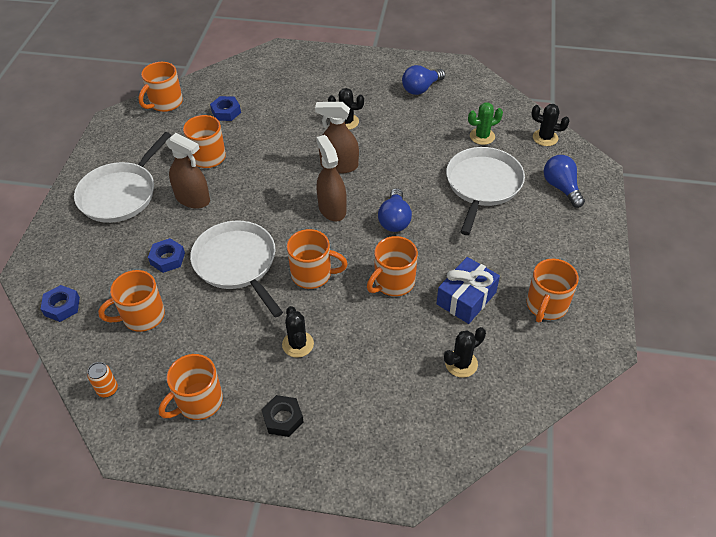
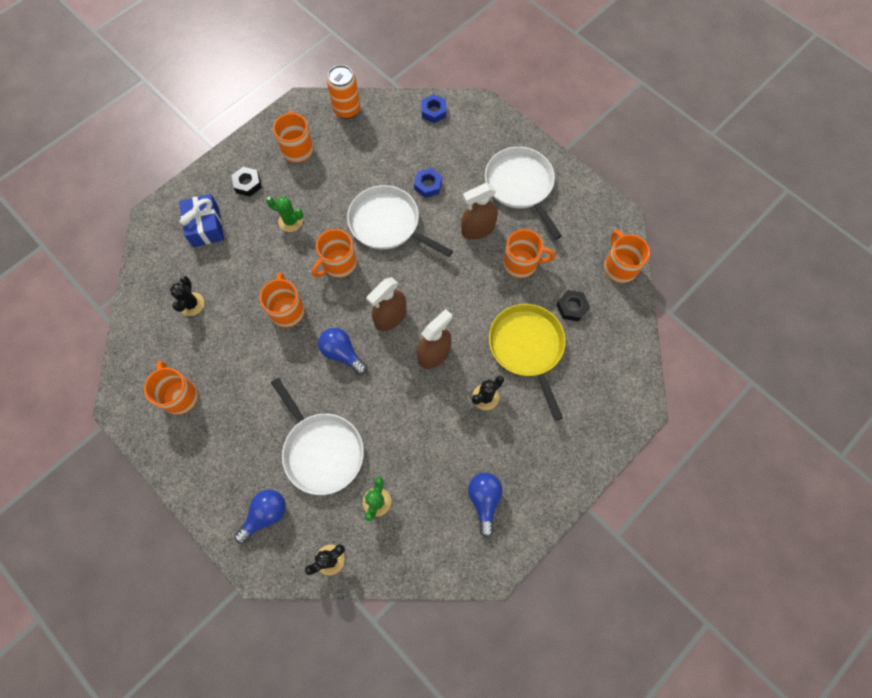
camera: 125 degrees right, 20 degrees up
orange can [87,362,118,397] -> orange can [327,65,360,119], size x1.83
orange mug [98,270,165,332] -> none
white pan [190,221,283,317] -> white pan turned 150 degrees counterclockwise [347,185,453,257]
blue nut [210,96,241,121] -> black nut [557,290,590,321]
black cactus [282,306,314,358] -> green cactus [266,197,303,232]
brown spray bottle [316,135,347,222] -> brown spray bottle turned 120 degrees clockwise [367,277,406,331]
blue gift [436,257,500,324] -> blue gift moved to [179,194,224,247]
blue light bulb [544,155,585,208] -> blue light bulb turned 60 degrees counterclockwise [234,490,286,544]
none -> yellow pan [489,304,566,421]

